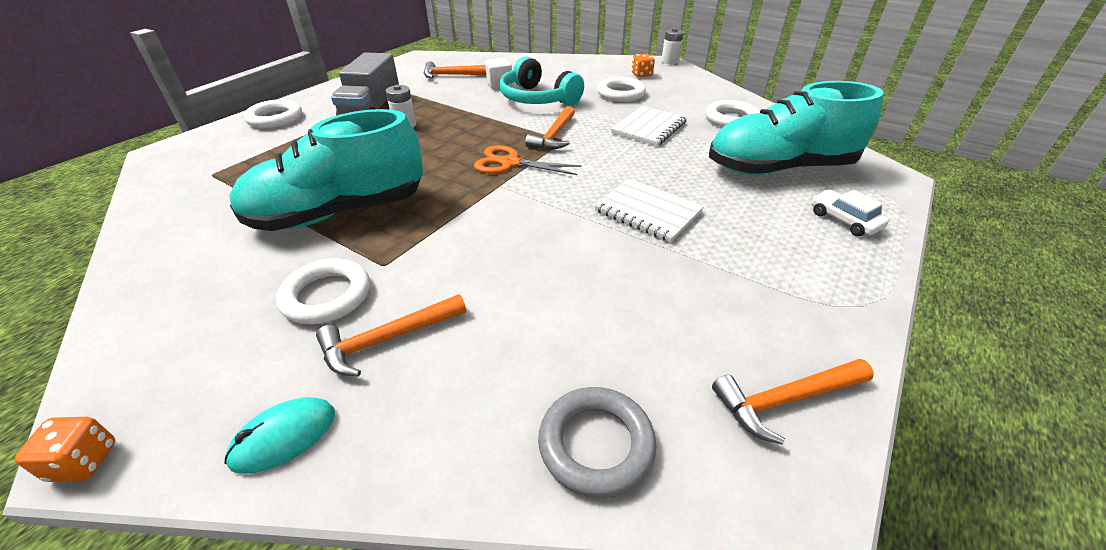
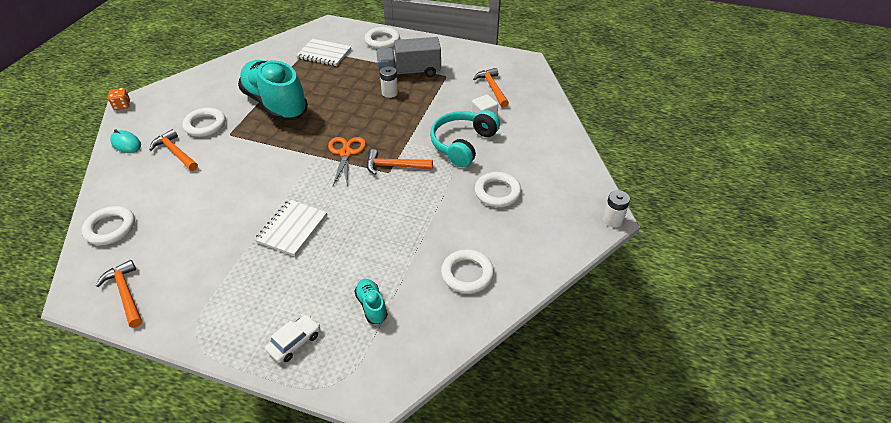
camera: 75 degrees right, 5 degrees up
grey ring [538,387,657,498] -> white ring [82,206,135,245]
white notebook [611,106,687,146] -> white notebook moved to [296,39,351,66]
orange dice [632,54,655,77] -> none
turquoise shoe [709,81,884,175] -> turquoise shoe [354,279,388,324], size x0.41

